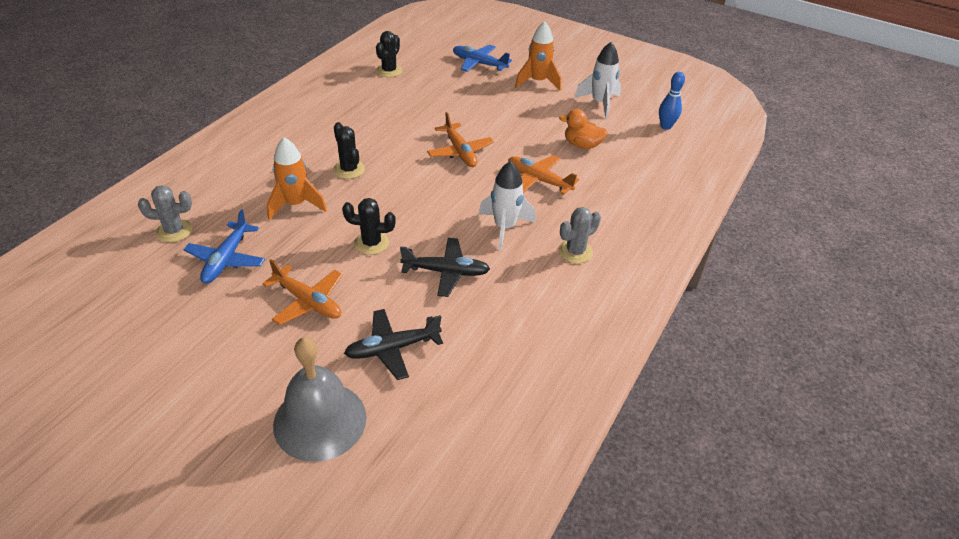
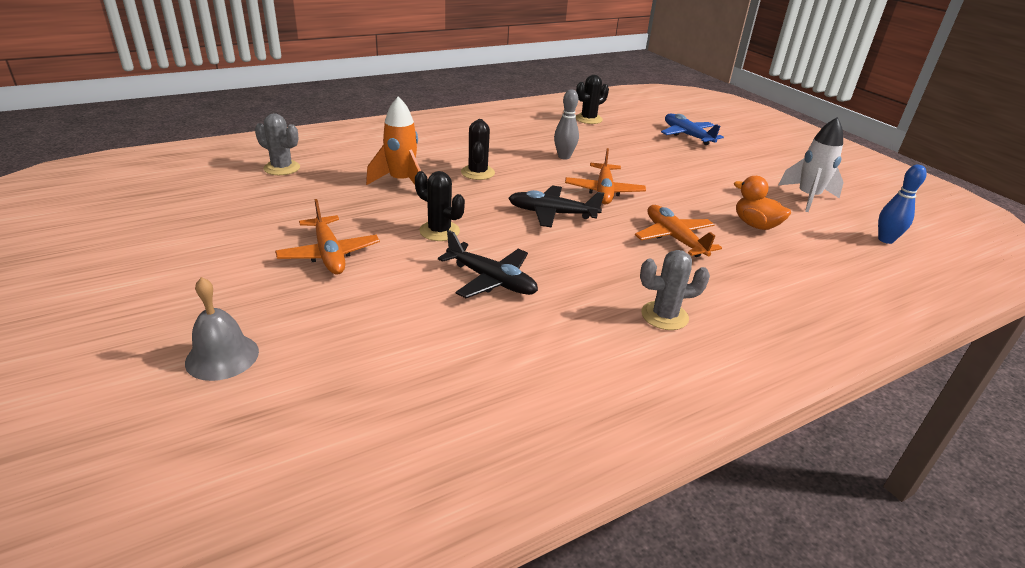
camera: 30 degrees right, 10 degrees down
blue plane [184,209,265,284] -> none
grey bell [273,337,367,462] -> grey bell [185,277,259,381], size x0.60
black plane [344,309,443,380] -> black plane moved to [508,186,604,227]
white rocket [479,161,536,250] -> none
orange rocket [515,21,561,91] -> none
none -> grey bowling pin [554,89,579,159]

